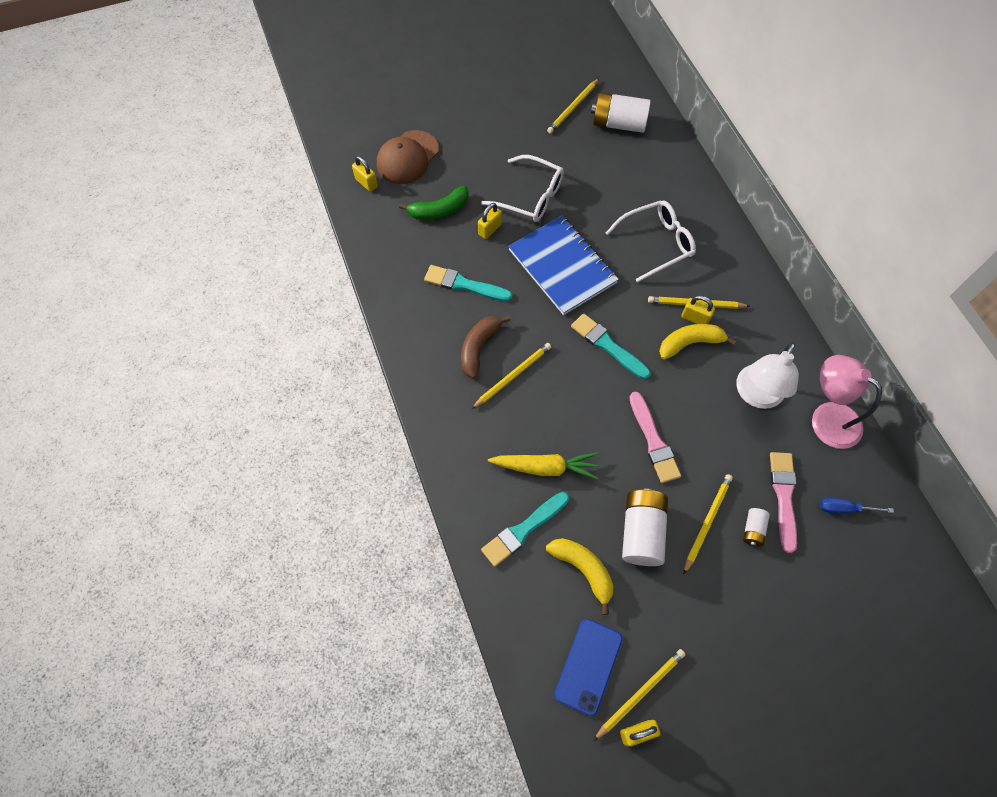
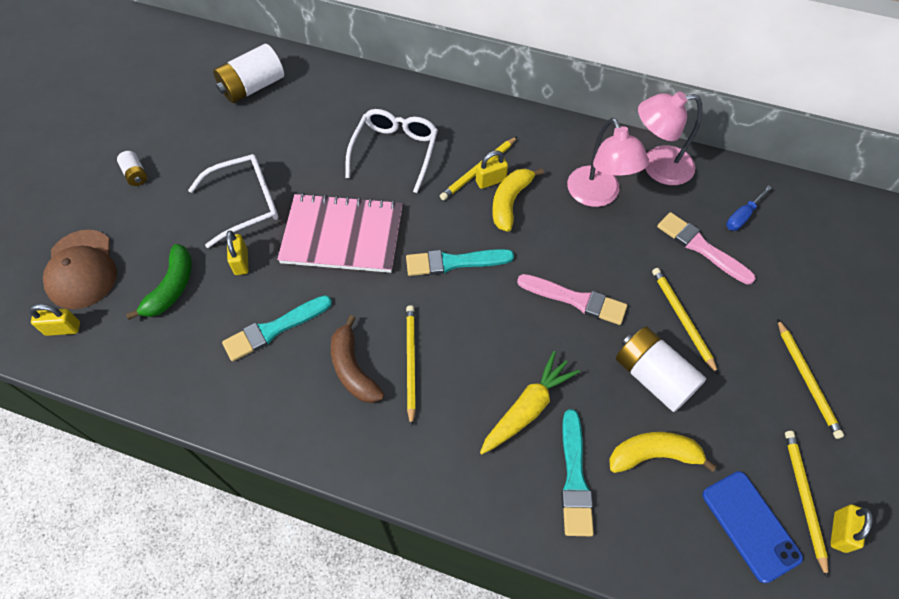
camera: 50 degrees left, 5 degrees down
blue notebook [508,216,619,315] -> pink notebook [277,193,403,273]
yellow pencil [547,79,599,134] -> yellow pencil moved to [777,319,844,439]
white lamp [736,342,799,409] -> pink lamp [567,118,649,207]
white battery [743,508,770,547] -> white battery moved to [117,151,147,186]

